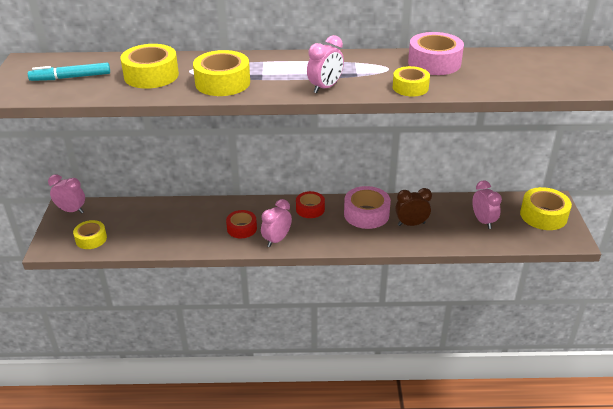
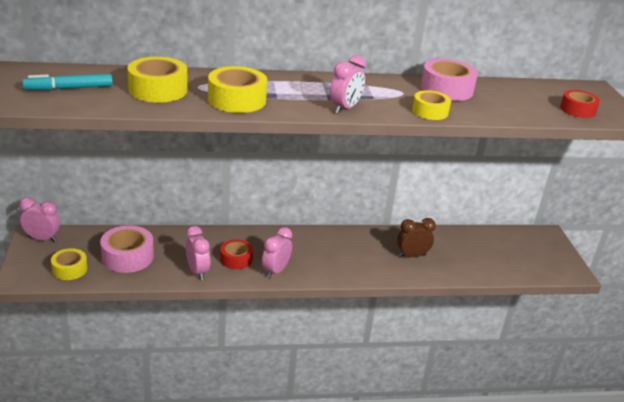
camera: 10 degrees left, 5 degrees down
red tape [296,191,325,218] -> red tape moved to [560,90,600,118]
pink tape [344,186,391,229] -> pink tape moved to [100,225,154,273]
pink clock [472,181,502,229] -> pink clock moved to [186,226,210,280]
yellow tape [520,187,572,230] -> none

